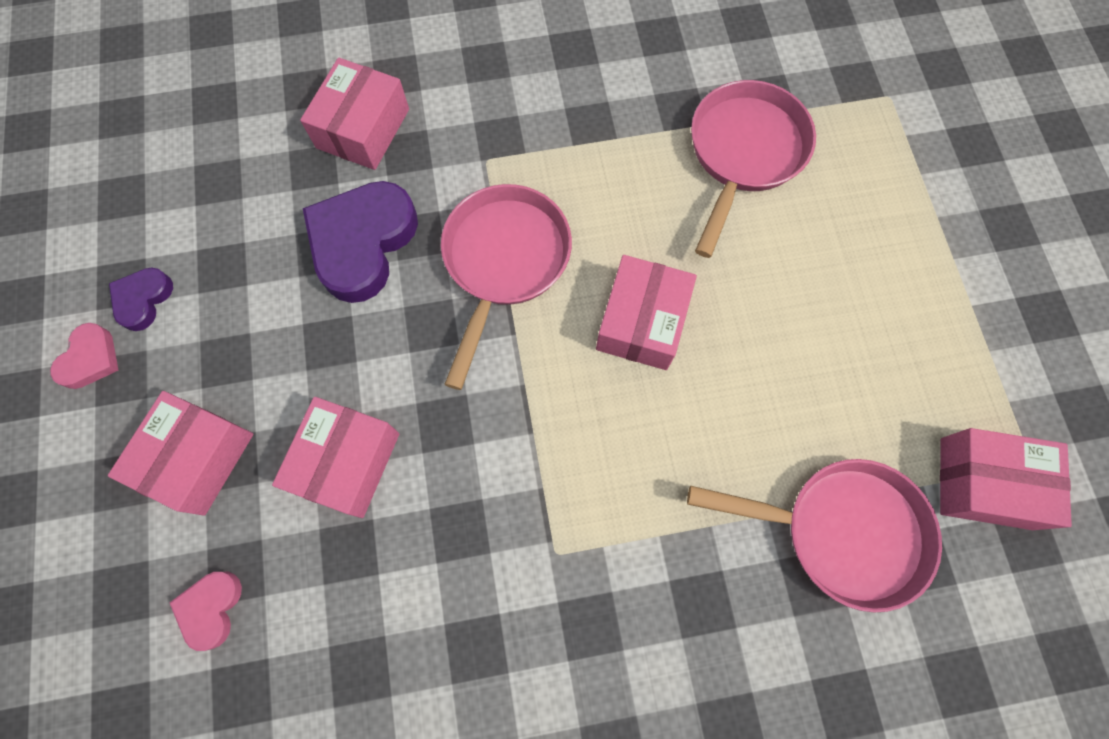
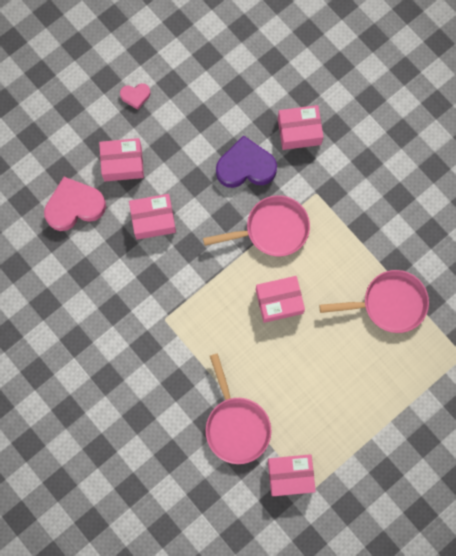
camera: 60 degrees right, 5 degrees up
purple heart [109,268,173,331] -> none
pink heart [170,572,242,651] -> pink heart [44,177,106,231], size x1.97
pink box [940,428,1072,530] -> pink box turned 75 degrees counterclockwise [268,454,316,496]

